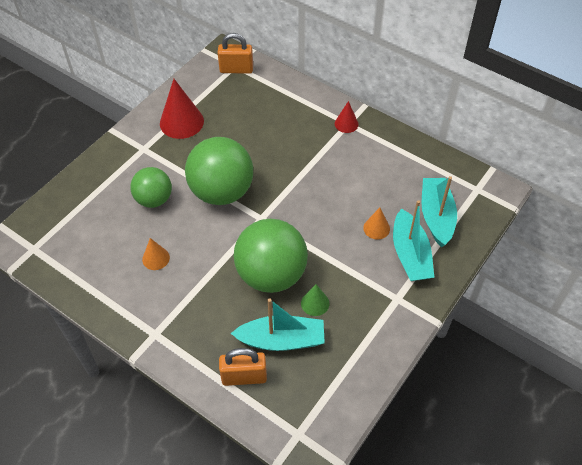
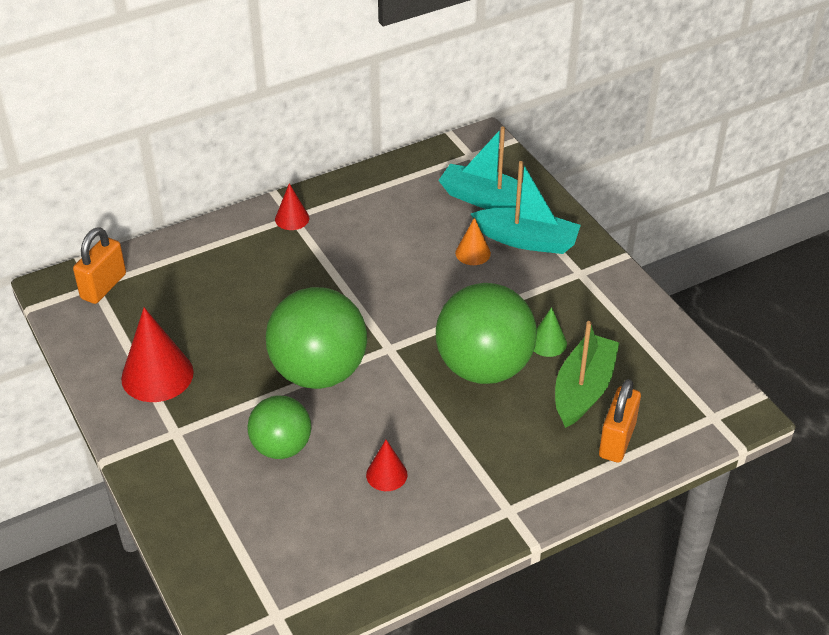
camera: 65 degrees left, 10 degrees down
orange cone [142,238,170,270] -> red cone [366,440,408,491]
turquoise boat [231,299,325,351] -> green boat [555,321,619,428]

